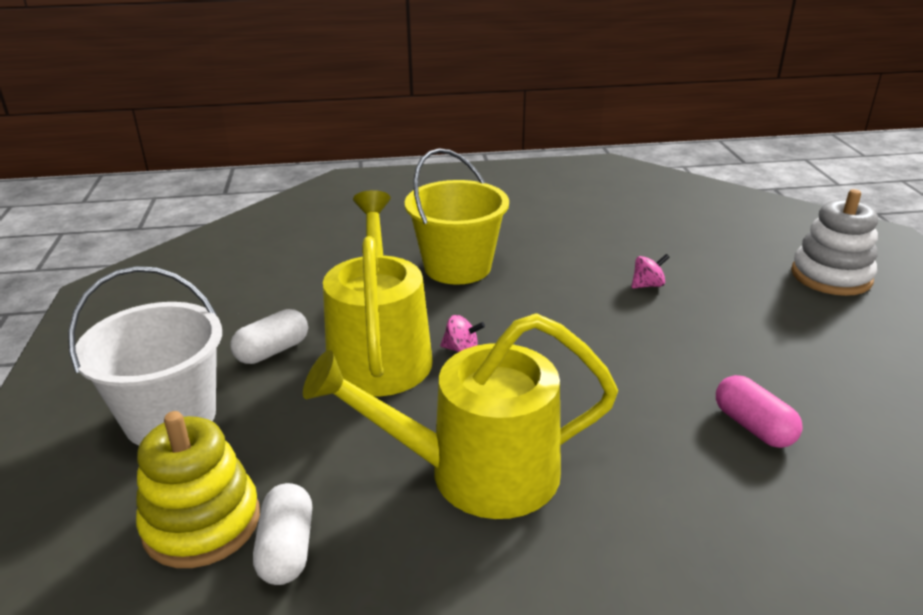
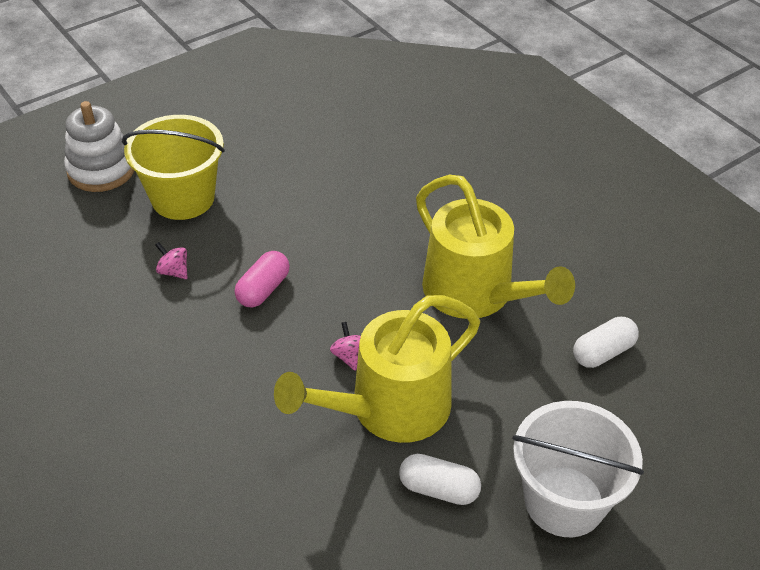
camera: 120 degrees left, 15 degrees up
yellow stacking toy [136,411,260,568] -> none
yellow bucket [405,148,509,285] -> yellow bucket moved to [122,115,225,220]
pink capsule [716,375,803,448] -> pink capsule moved to [235,251,290,308]

